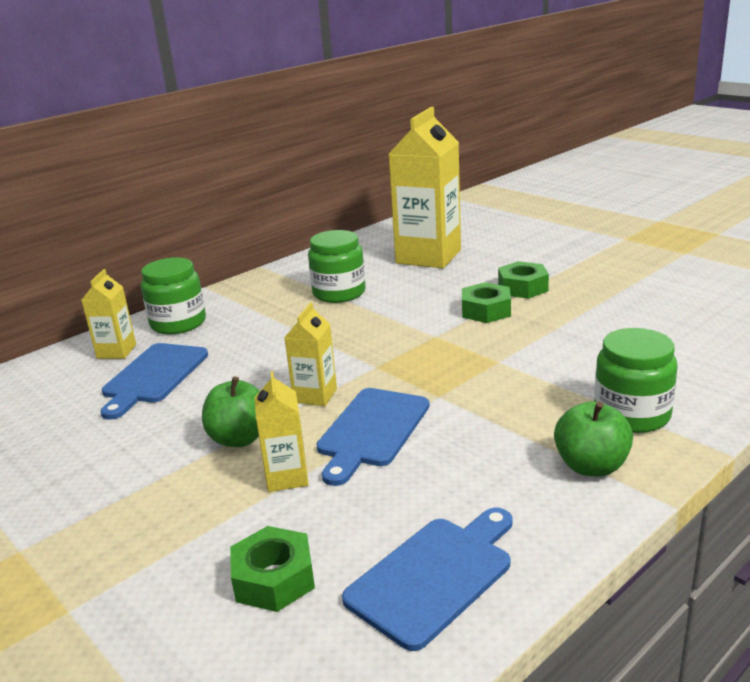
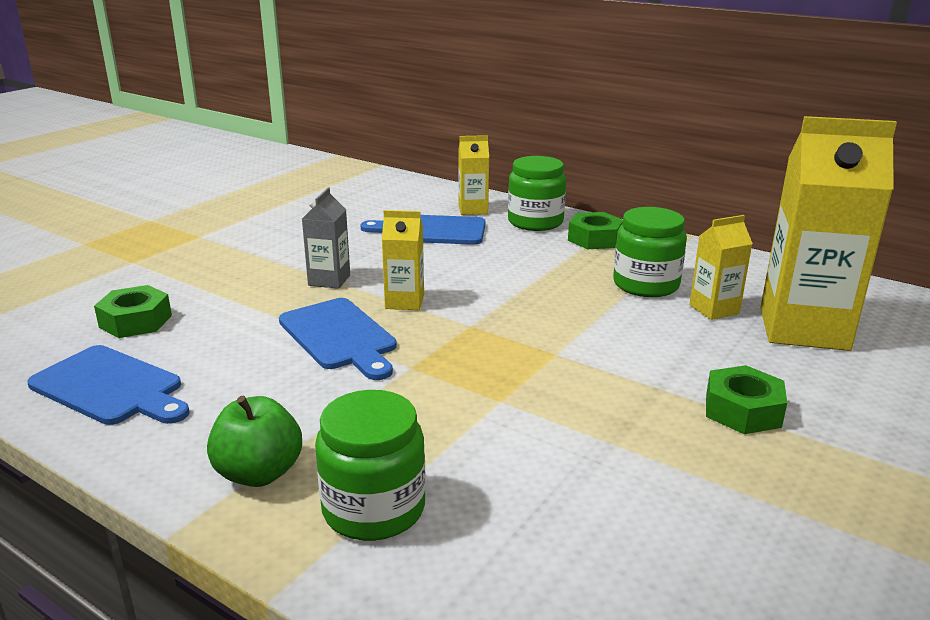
camera: 75 degrees right, 0 degrees up
green apple [202,376,260,447] -> grey carton [302,188,350,289]
yellow carton [255,371,309,492] -> yellow carton moved to [689,215,753,320]
blue cutting board [316,388,429,486] -> blue cutting board turned 135 degrees counterclockwise [279,298,397,380]
green nut [462,282,511,323] -> green nut moved to [568,212,623,249]

